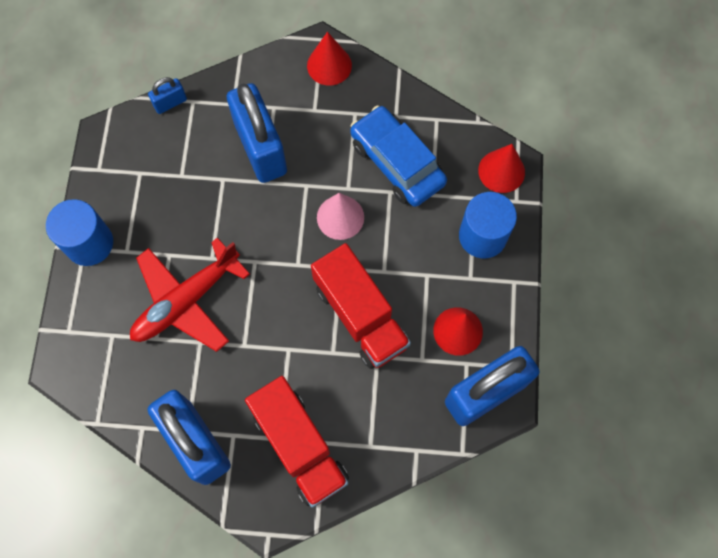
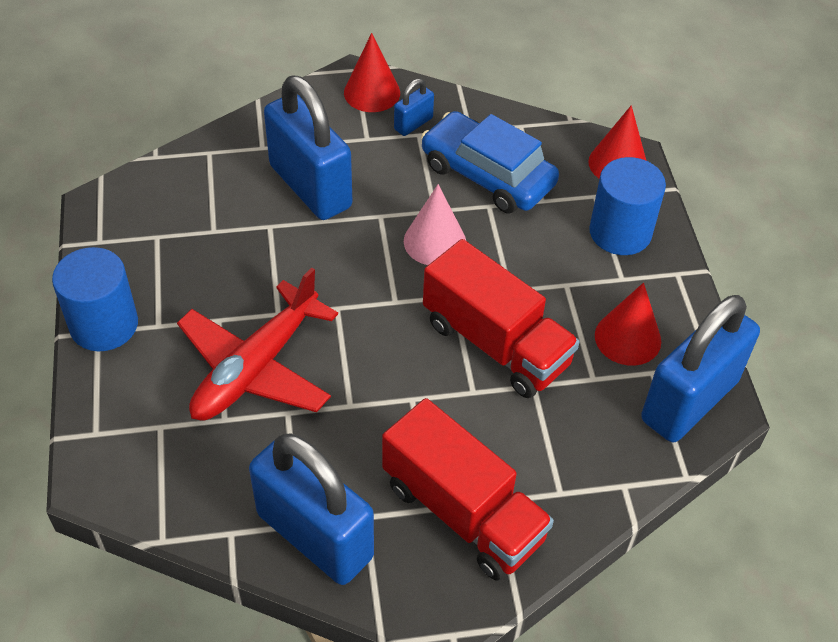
camera: 15 degrees left, 20 degrees down
blue padlock [148,77,187,114] -> blue padlock moved to [394,78,434,136]

